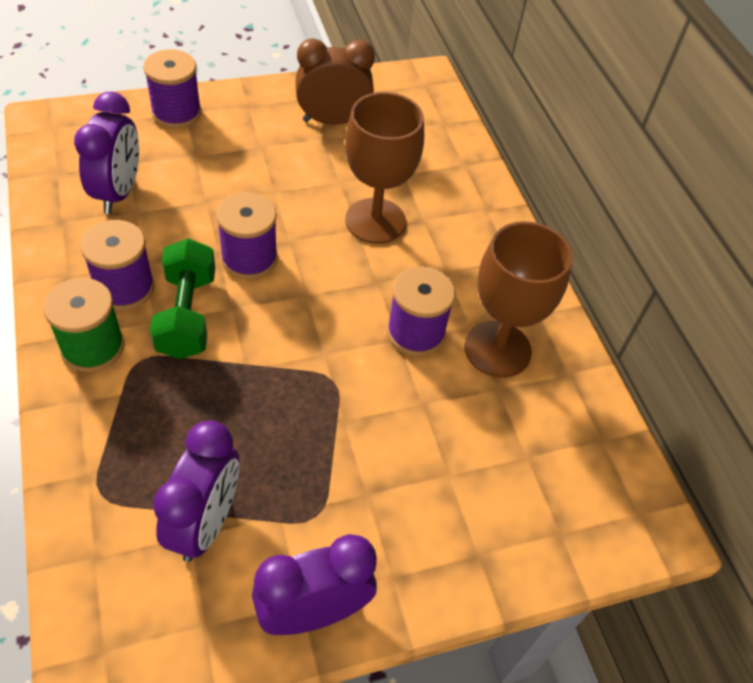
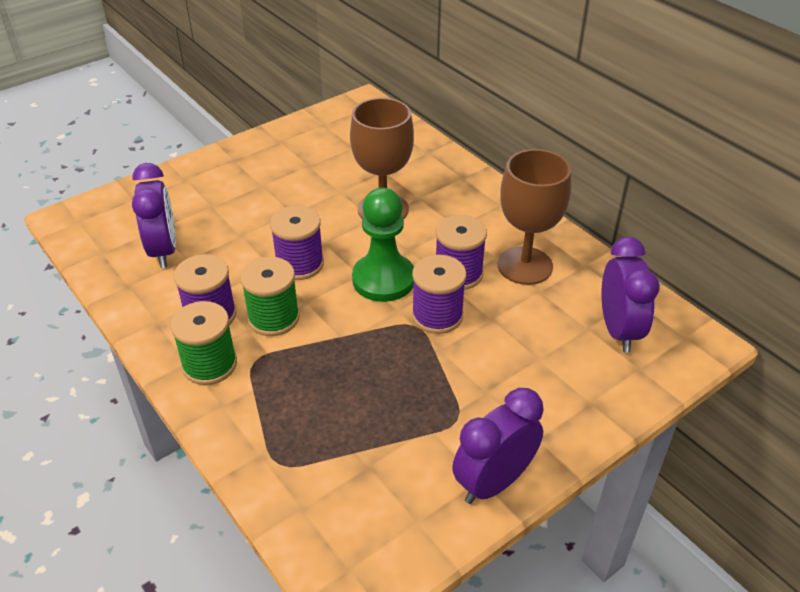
camera: 15 degrees left, 10 degrees down
purple spool [143,49,202,129] -> purple spool moved to [412,255,466,334]
green dumbbell [150,238,215,359] -> green spool [240,257,300,336]
purple clock [153,421,239,562] -> purple clock moved to [601,237,660,353]
brown clock [296,38,375,125] -> none
none -> green pawn [352,188,414,302]

